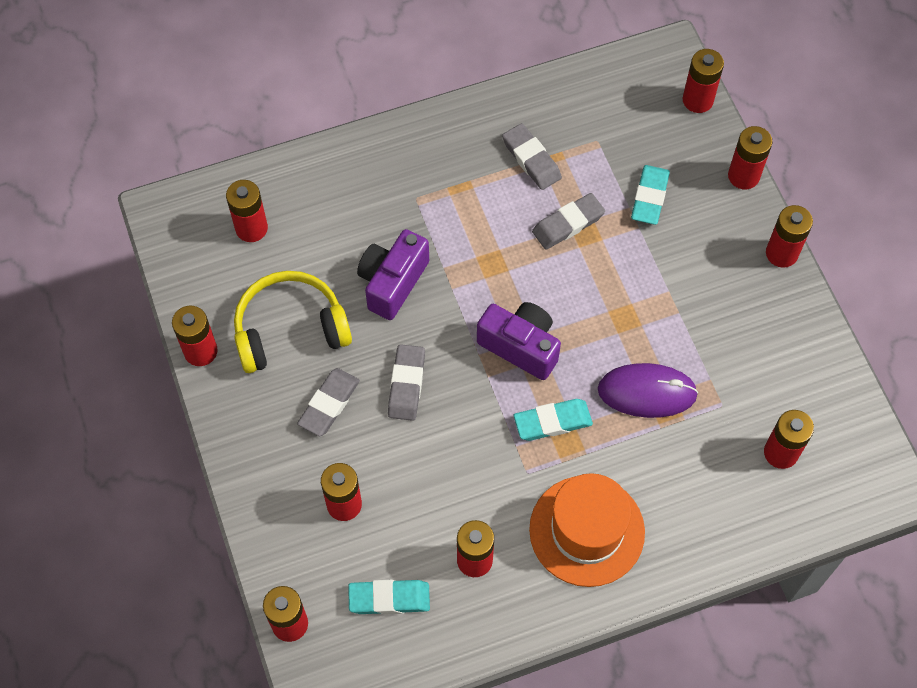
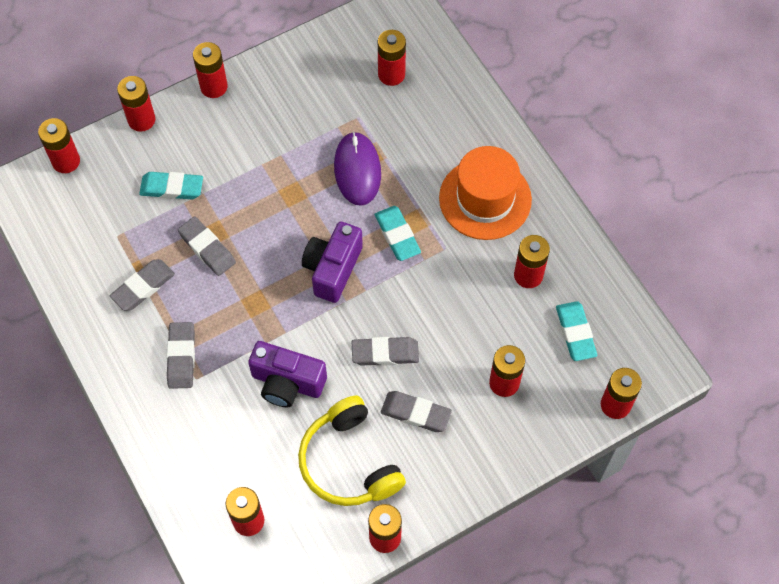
camera: 100 degrees left, 0 degrees up
none -> grey eraser [167,322,195,389]

